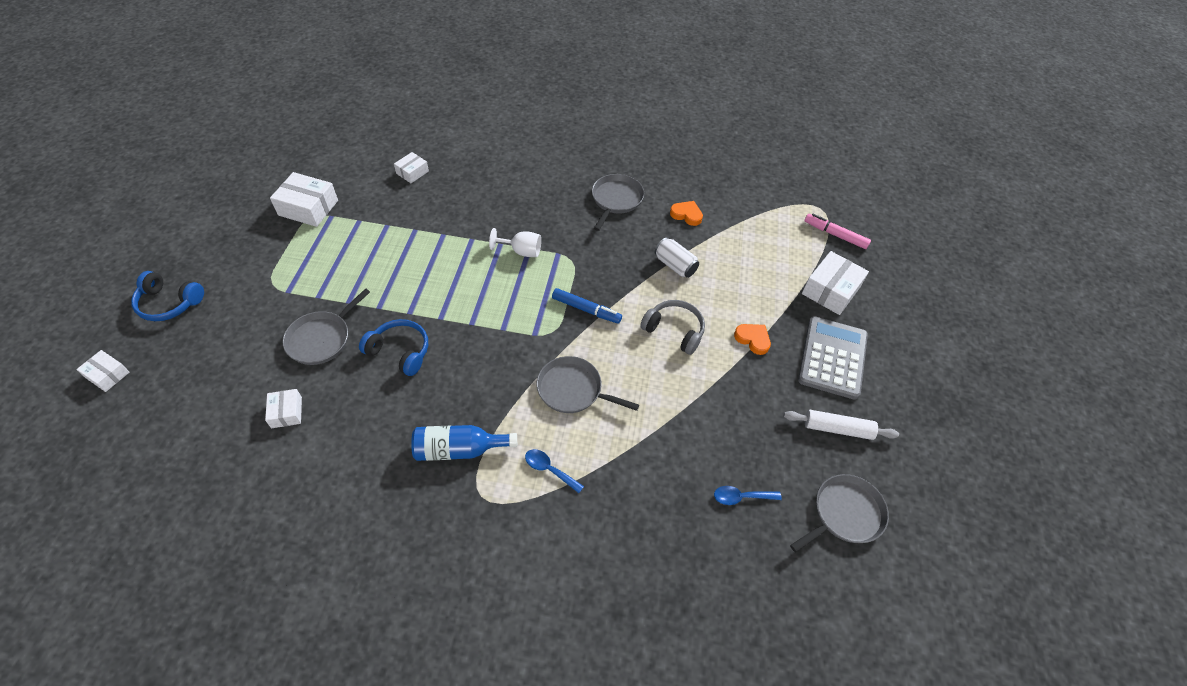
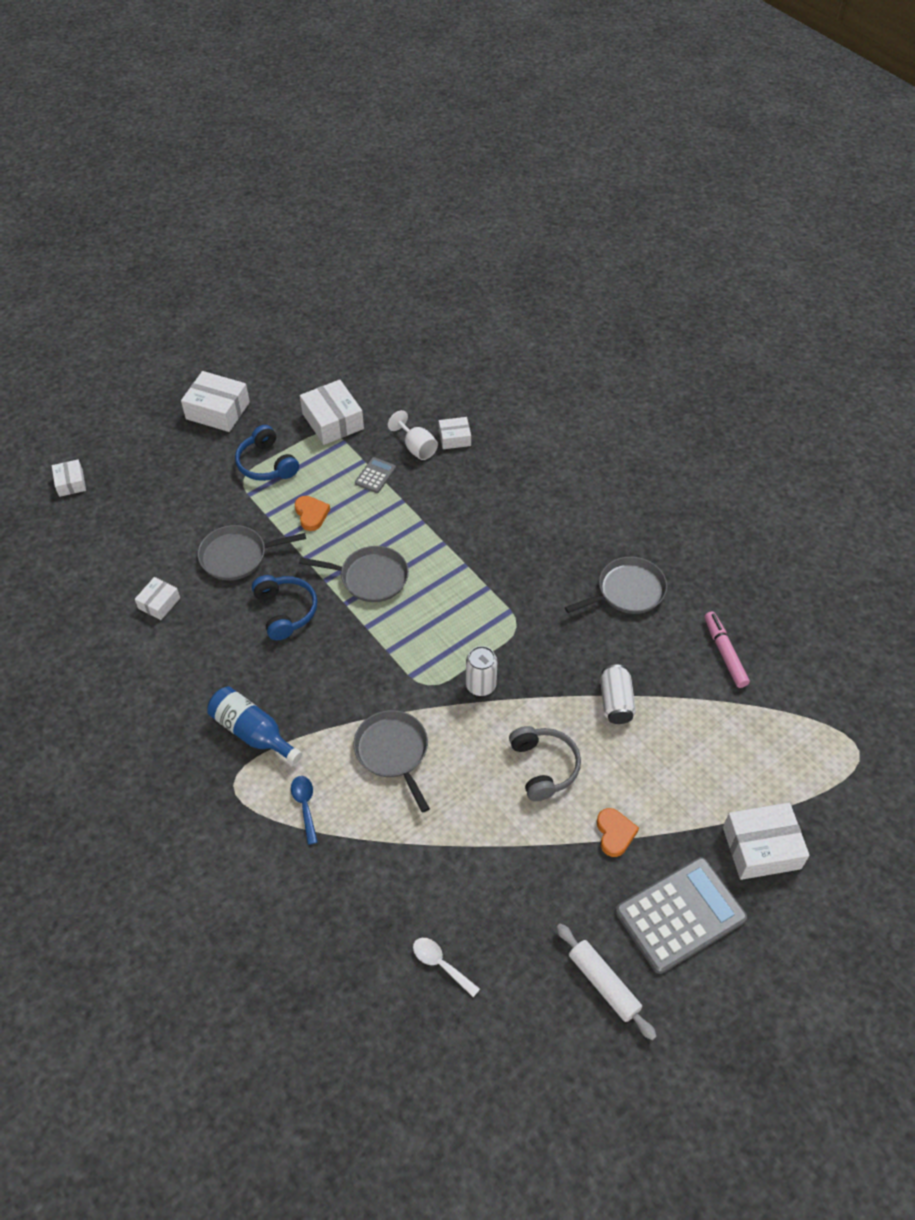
camera: 45 degrees right, 0 degrees up
blue headphones [131,271,204,321] -> blue headphones moved to [235,425,299,481]
white goblet [489,228,541,257] -> white goblet moved to [388,410,438,460]
blue marker [552,288,622,324] -> white can [466,646,497,696]
orange heart [670,201,703,226] -> orange heart moved to [295,496,330,531]
blue spoon [714,486,782,505] -> white spoon [413,938,480,997]
grey pan [790,474,889,552] -> grey pan moved to [299,546,409,602]
pink marker [805,214,871,249] -> pink marker moved to [704,611,750,688]
none -> white box [181,371,250,432]
none -> grey calculator [355,457,396,493]

